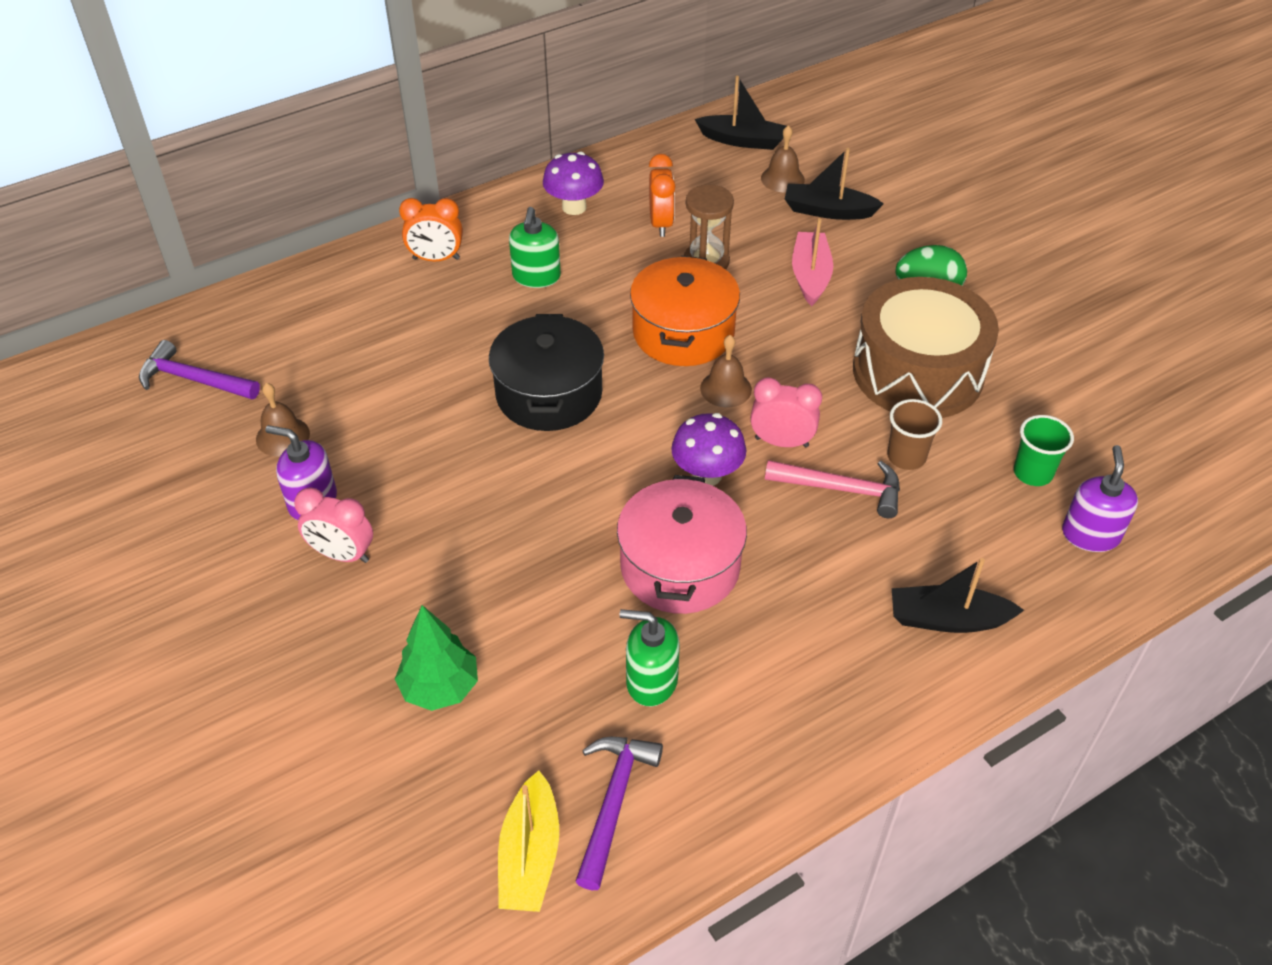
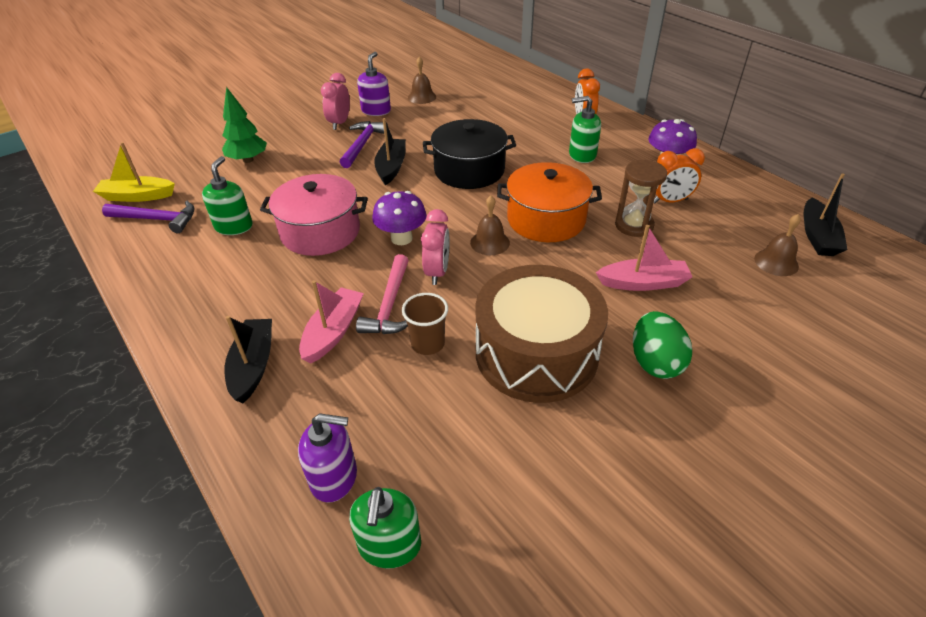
camera: 85 degrees right, 5 degrees down
purple hammer [139,340,260,399] -> purple hammer moved to [340,121,388,168]
black boat [785,148,884,220] -> black boat moved to [374,118,406,185]
green cup [1014,415,1074,486] -> none
none -> pink boat [299,280,364,364]
none -> green soap dispenser [349,487,421,568]

